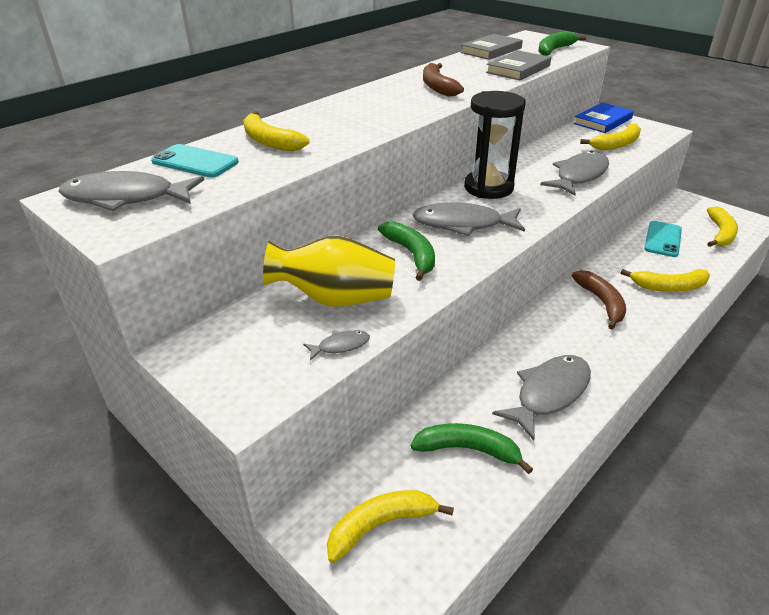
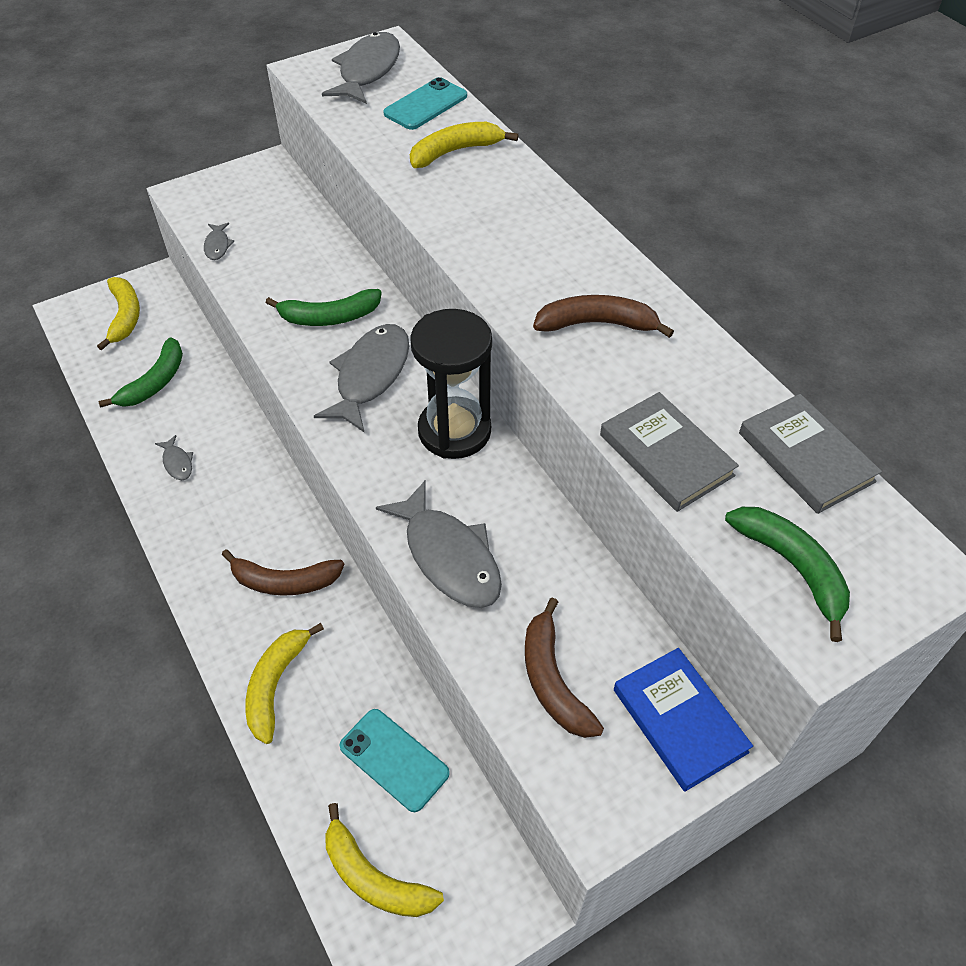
camera: 105 degrees right, 15 degrees up
yellow vase [263,235,395,307] -> none
grey fish [492,355,591,440] -> grey fish [155,435,193,480], size x0.46
yellow banana [580,123,641,150] -> brown banana [525,598,604,738]

